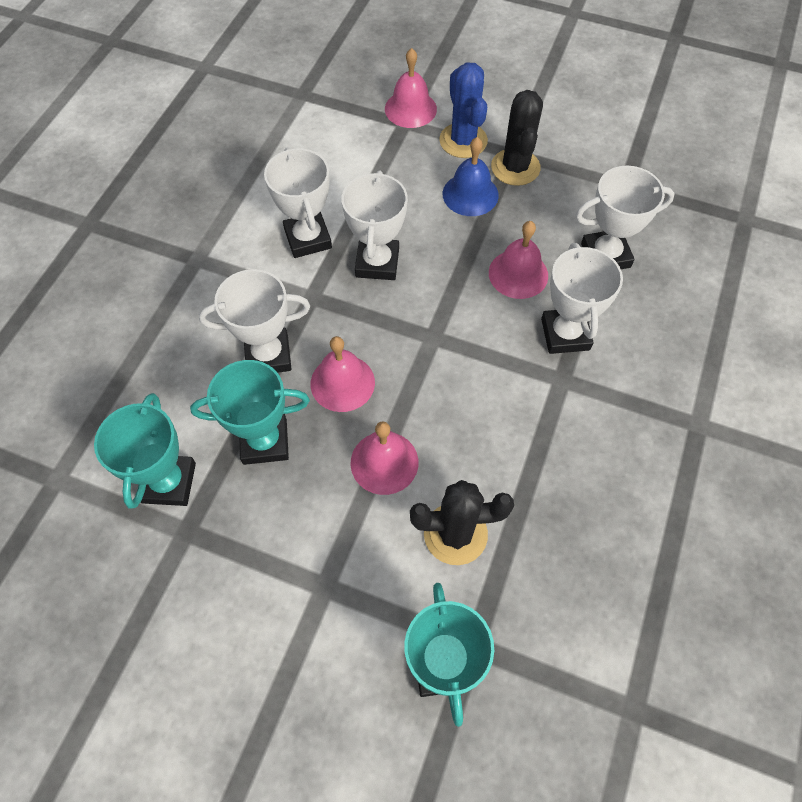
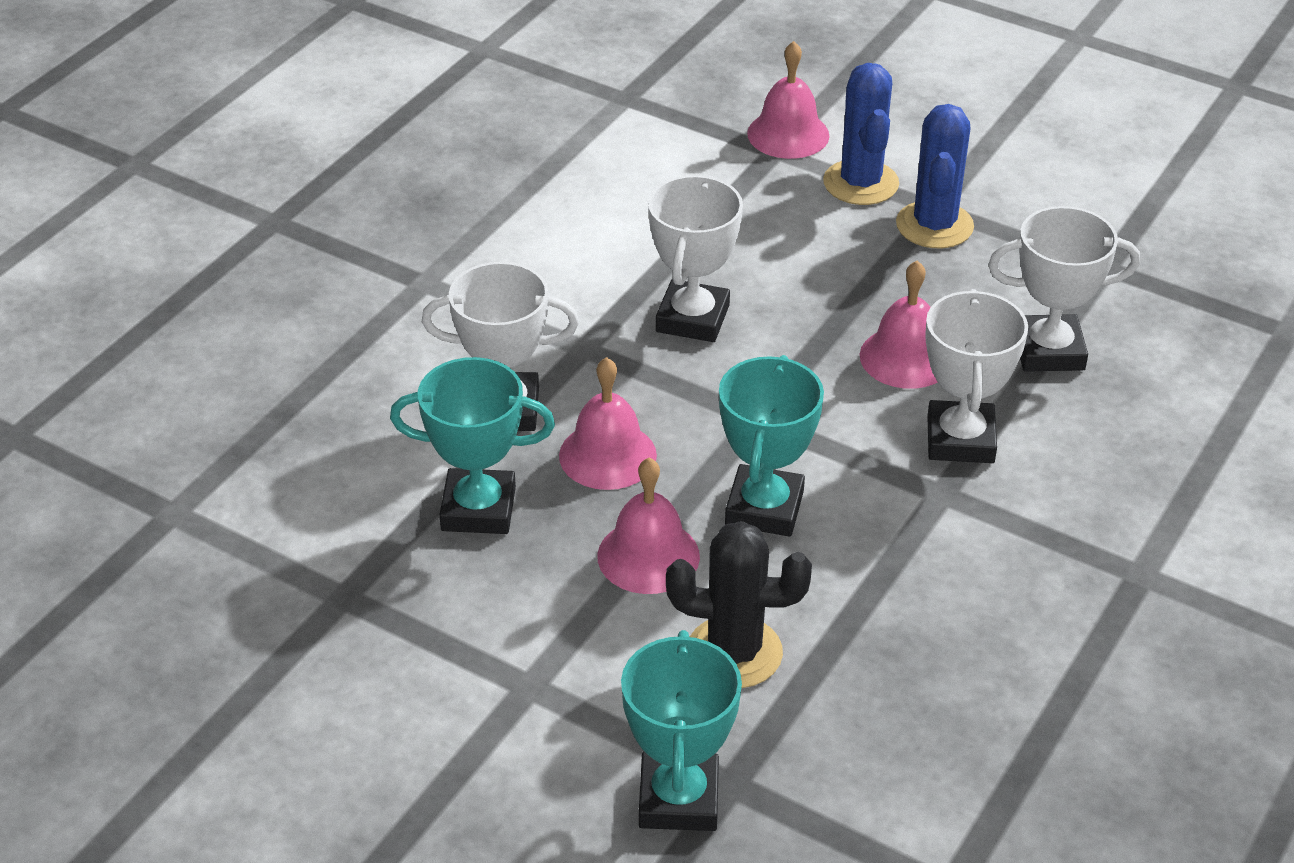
camera: 10 degrees right, 20 degrees down
turquoise trophy [94,393,196,509] -> turquoise trophy moved to [719,355,824,537]
white trophy [264,147,332,258] -> none
blue bell [443,137,499,216] -> none
black cactus [491,90,543,186] -> blue cactus [896,104,974,248]

